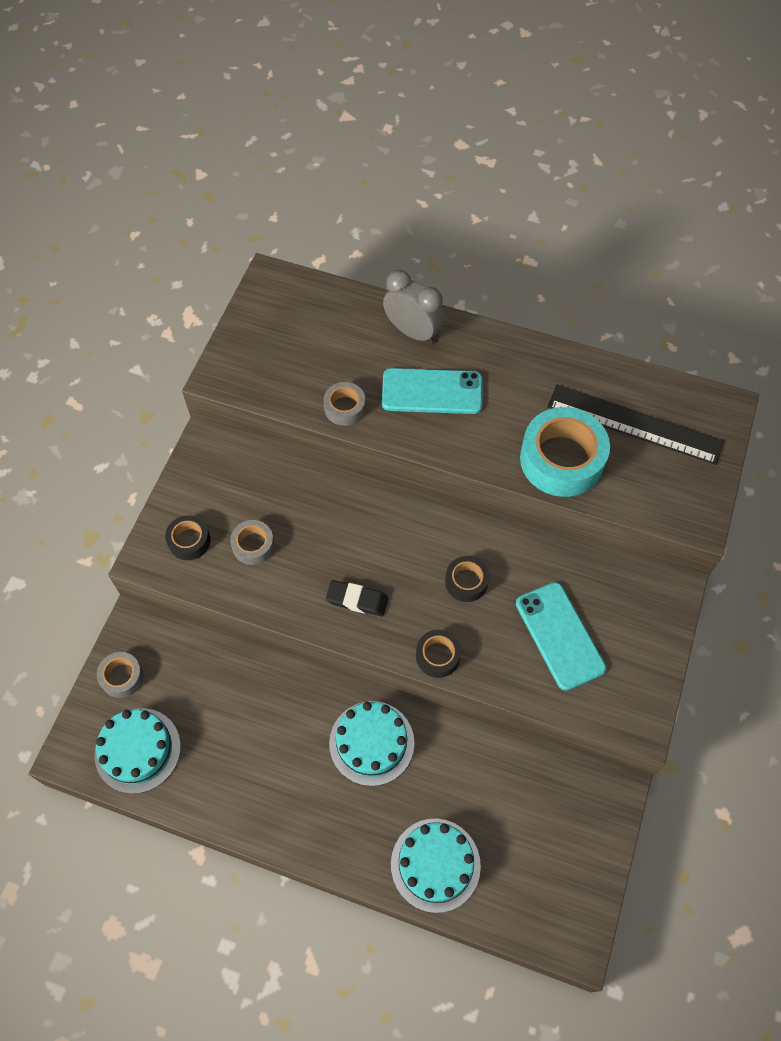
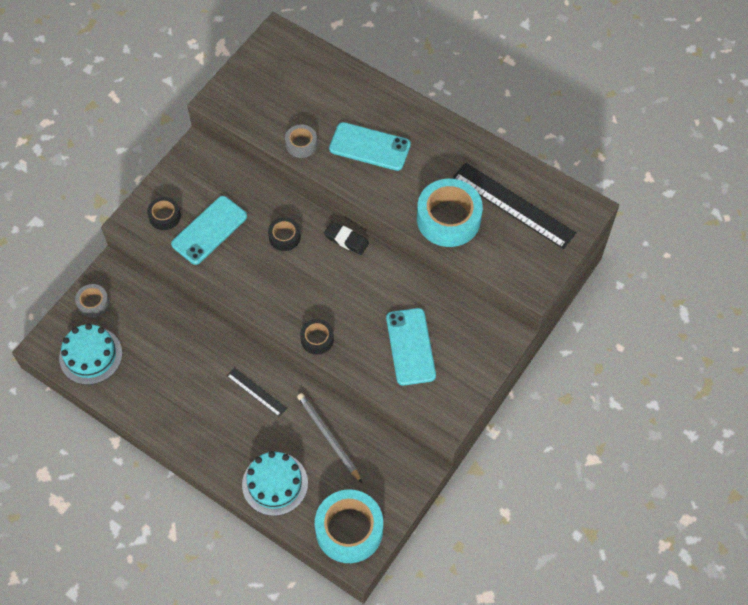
camera: 15 degrees right, 0 degrees up
grey tape [230,520,275,565] -> turquoise phone [171,196,247,265]
black eraser [326,580,388,617] -> black eraser moved to [324,221,369,255]
turquoise cake [329,701,414,786] -> black ruler [227,368,287,417]
grey clock [383,270,445,344] -> none
black tape [445,556,489,602] -> black tape moved to [268,217,301,251]
none -> grey pencil [297,393,362,483]
none -> turquoise tape [315,489,383,563]

